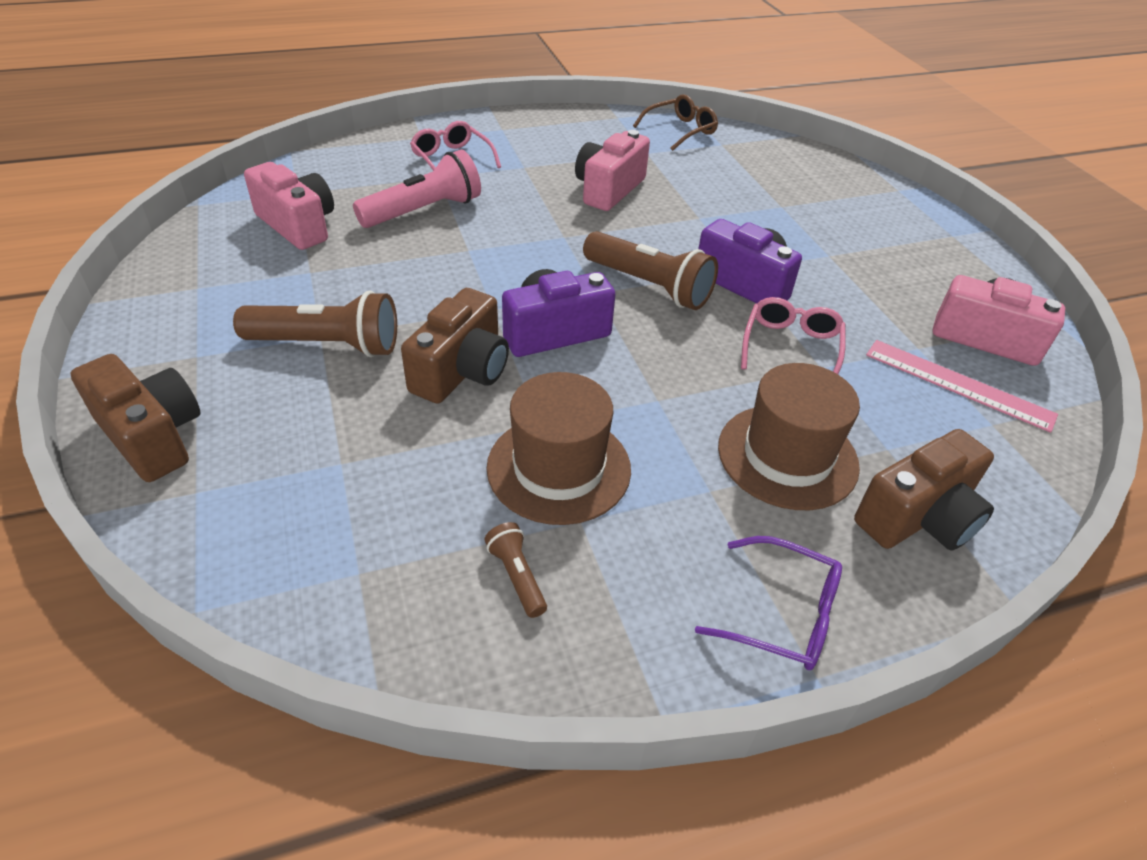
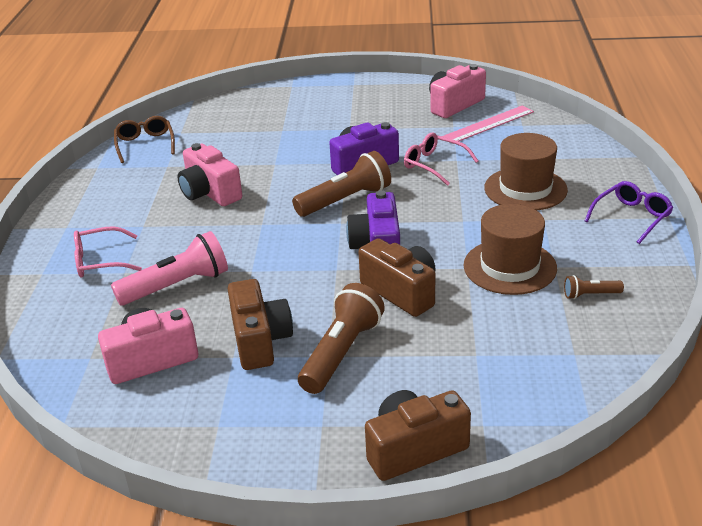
camera: 65 degrees left, 10 degrees down
pink flashlight [353,150,481,228] -> pink flashlight turned 75 degrees clockwise [111,231,228,306]
brown camera [854,429,994,551] -> brown camera moved to [228,279,293,370]

